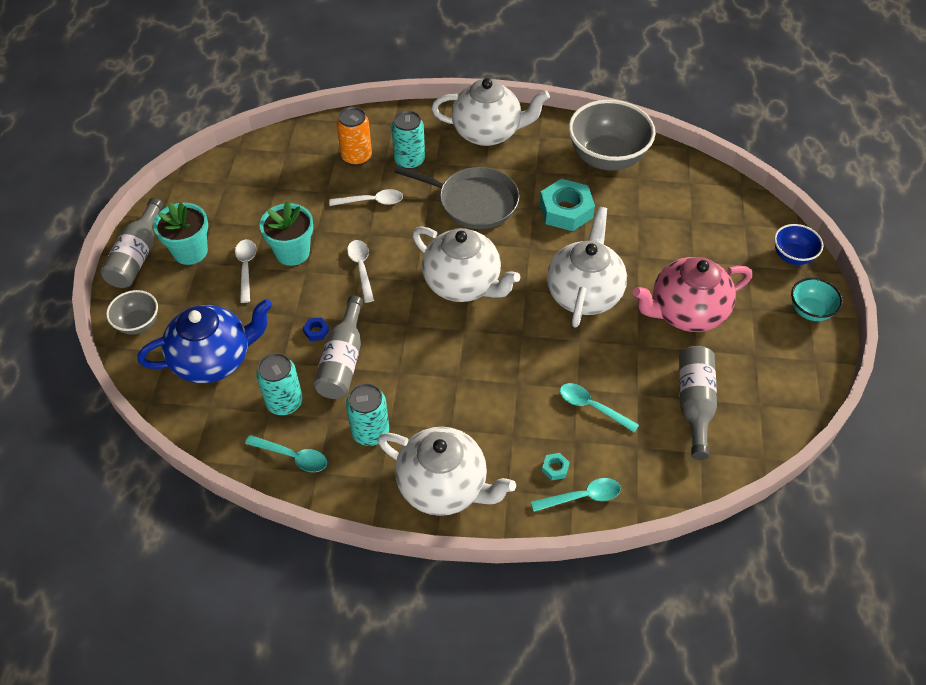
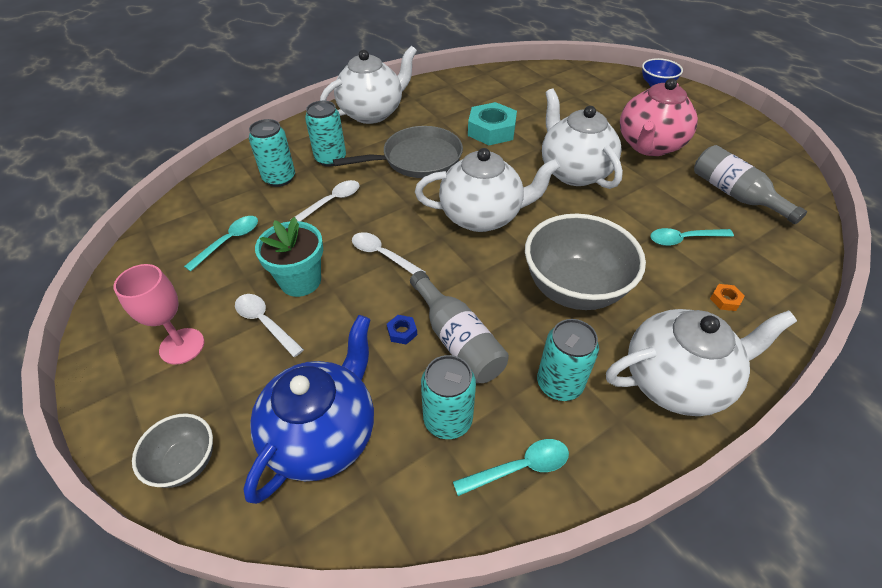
camera: 40 degrees left, 5 degrees down
grey bottle [100,198,163,288] -> none
turquoise flower pot [153,202,208,265] -> pink goblet [114,264,204,365]
orange can [337,107,372,166] -> turquoise can [249,119,295,187]
turquoise spoon [531,478,621,512] -> turquoise spoon moved to [184,216,258,271]
turquoise nut [542,453,570,481] -> orange nut [710,284,745,311]
grey bowl [569,100,656,171] -> grey bowl moved to [525,214,646,310]
turquoise bowl [791,278,843,321] -> none

